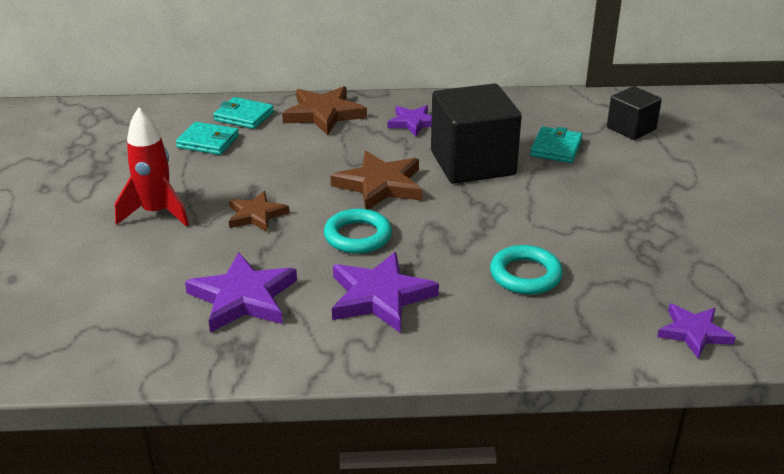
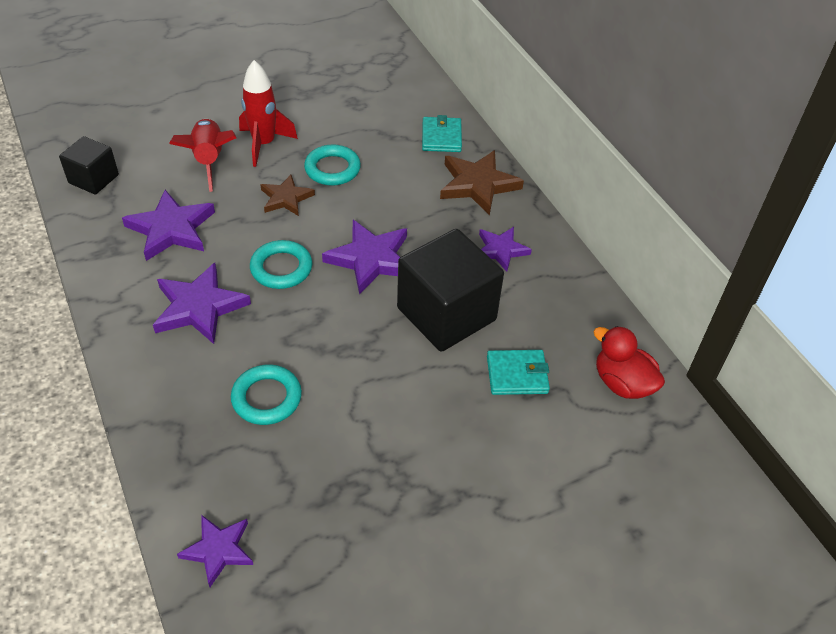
camera: 65 degrees right, 15 degrees up
turquoise wallet [176,122,239,155] -> none
brown star [330,151,422,209] -> purple star [322,220,407,295]
black cube [607,86,662,140] -> black cube moved to [59,136,119,195]
none -> red rocket [169,119,236,192]
none -> turquoise ring [304,145,361,186]
none -> red duck [593,326,665,399]

